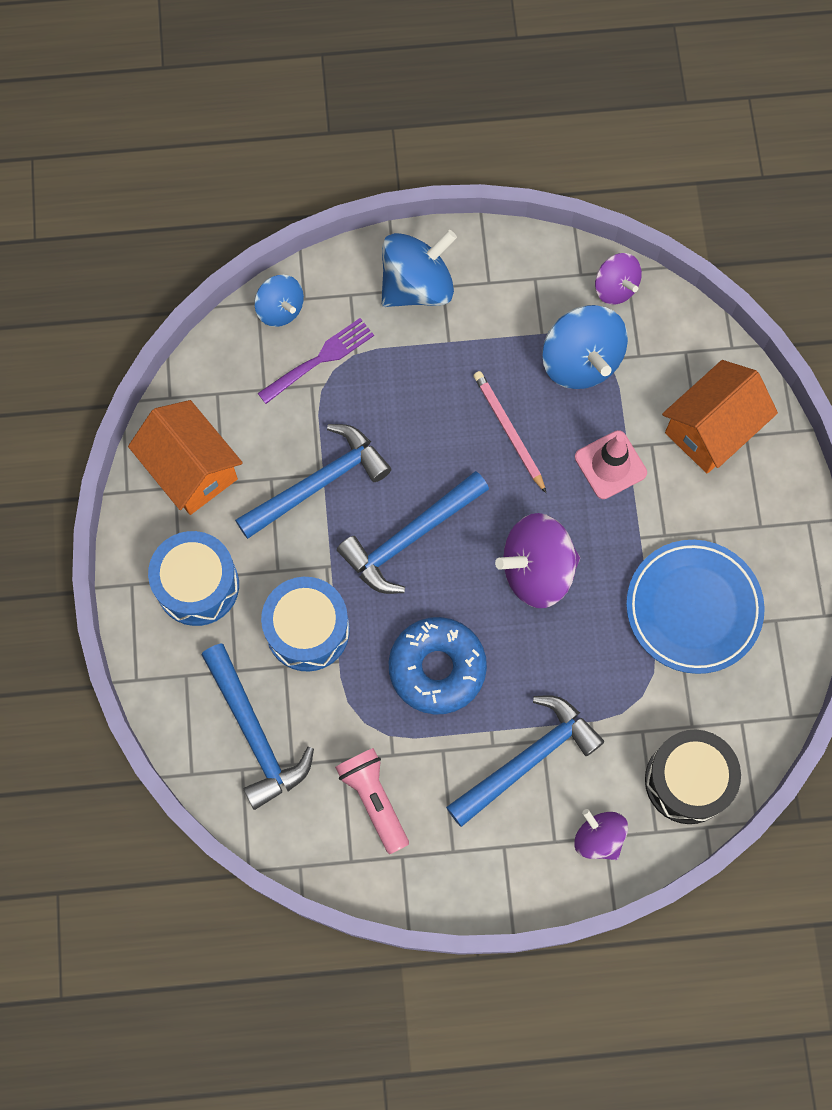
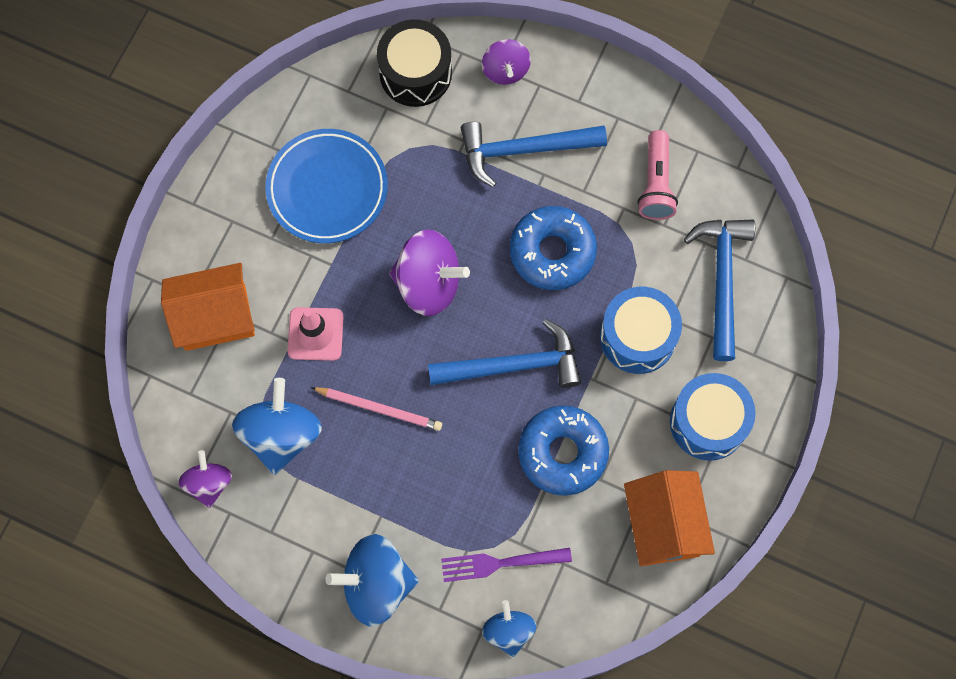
camera: 150 degrees left, 0 degrees up
blue hammer [235,424,391,539] -> blue donut [518,406,609,496]
pink pencil [473,371,546,493] -> pink pencil turned 75 degrees counterclockwise [311,387,442,431]

